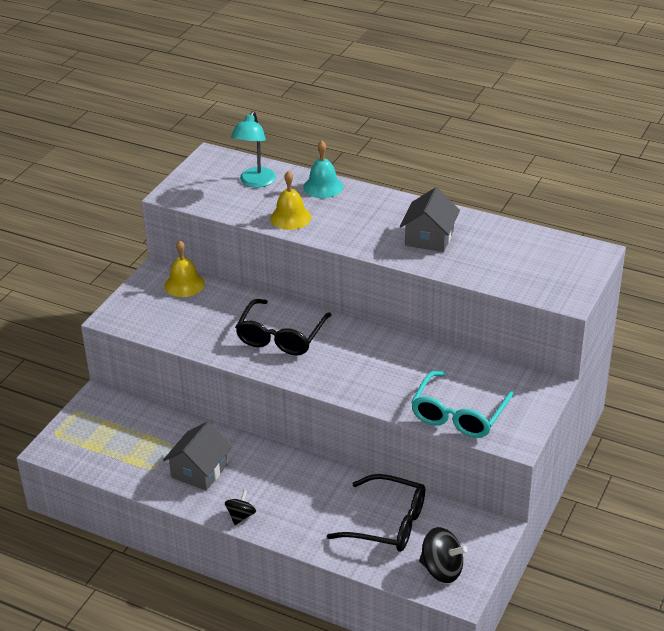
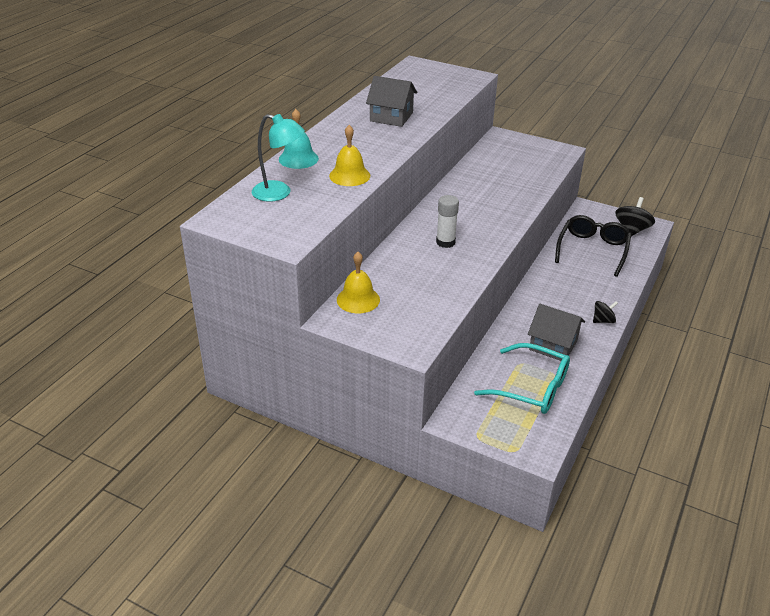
camera: 90 degrees left, 0 degrees up
black spinning top [225,490,256,525] -> black spinning top turned 135 degrees clockwise [593,301,618,323]
black glasses [235,299,331,355] -> white glue stick [436,195,459,248]
turquoise glasses [411,371,514,438] -> turquoise glasses moved to [474,343,570,414]

